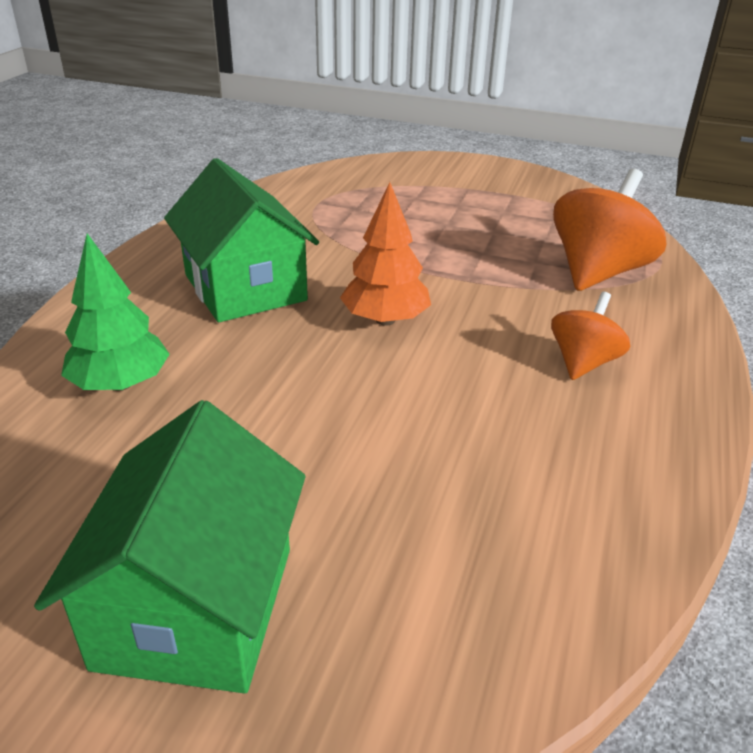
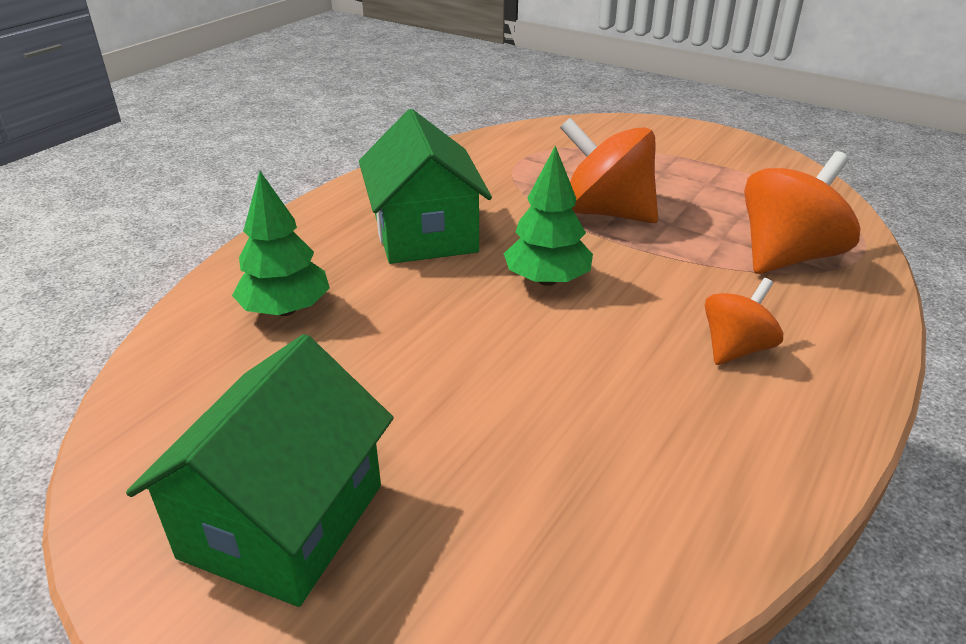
camera: 15 degrees right, 0 degrees up
orange tree [340,182,431,326] -> green tree [504,146,593,286]
none -> orange spinning top [560,118,658,223]

